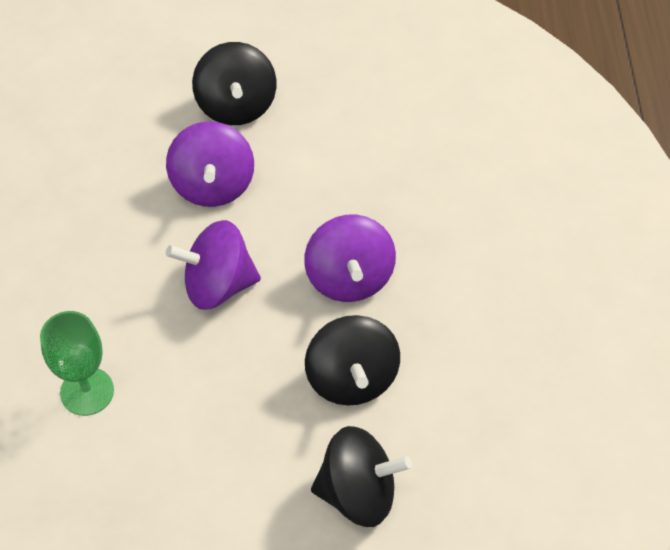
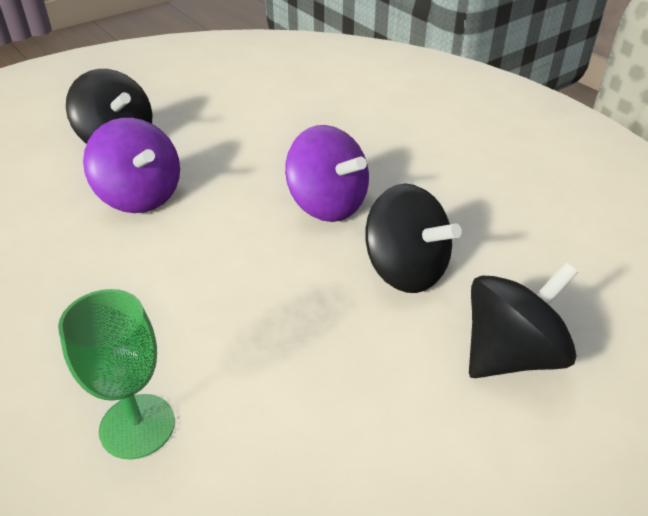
camera: 35 degrees left, 15 degrees down
purple spinning top [166,220,261,310] -> none

